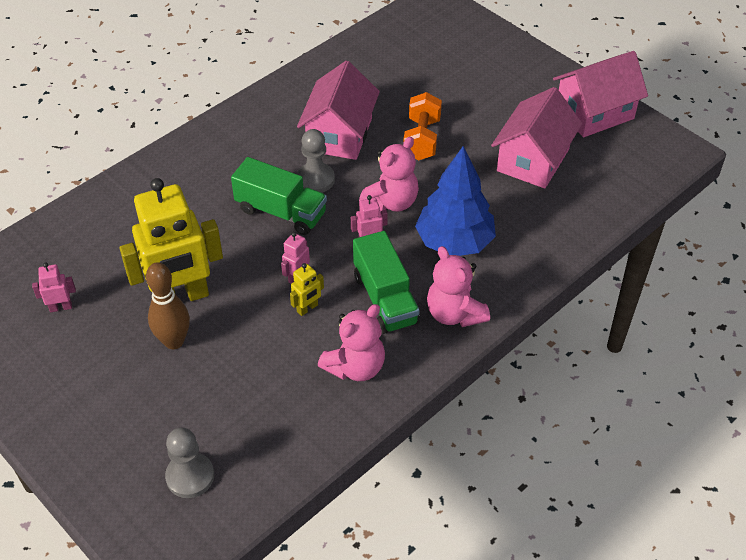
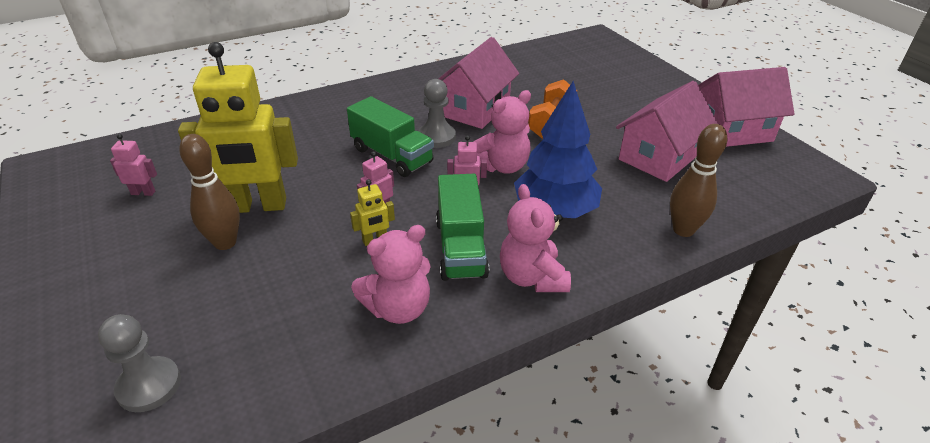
camera: 15 degrees right, 10 degrees down
none -> brown bowling pin [670,124,727,237]

